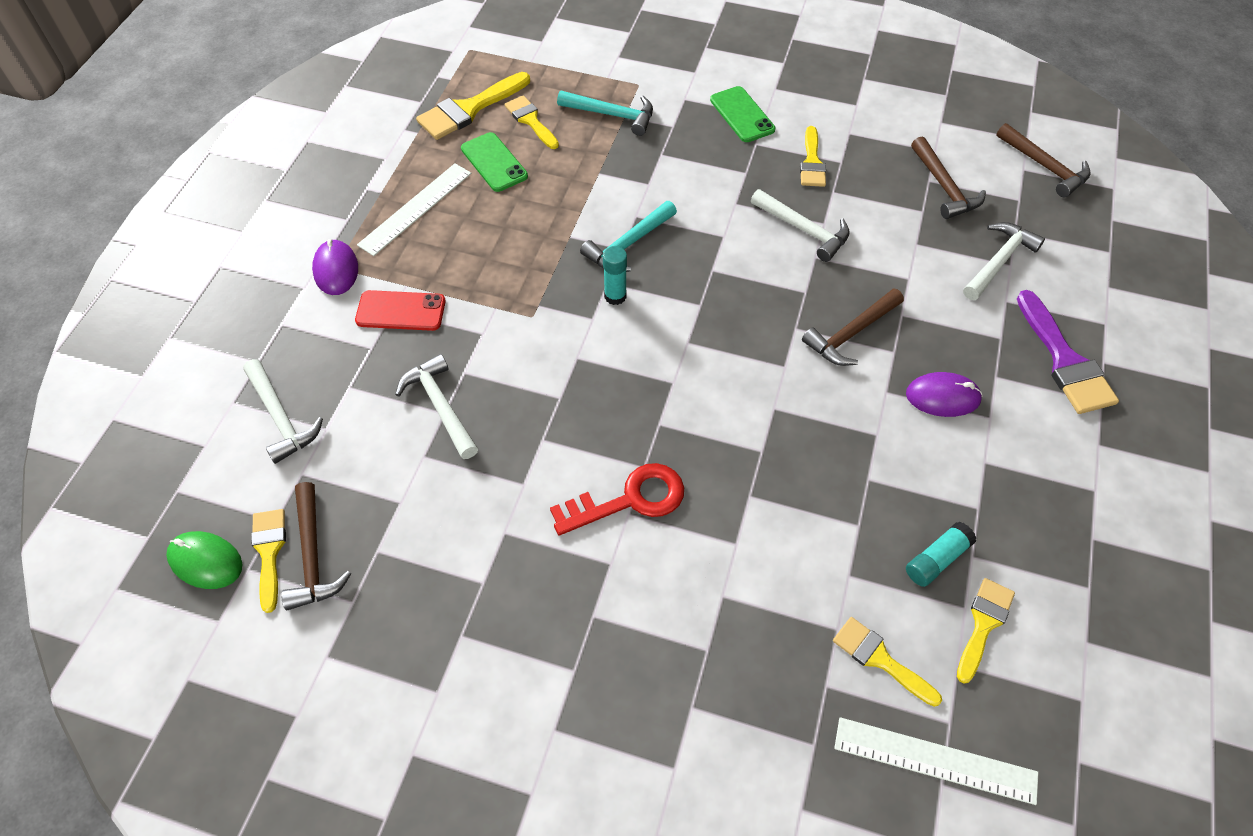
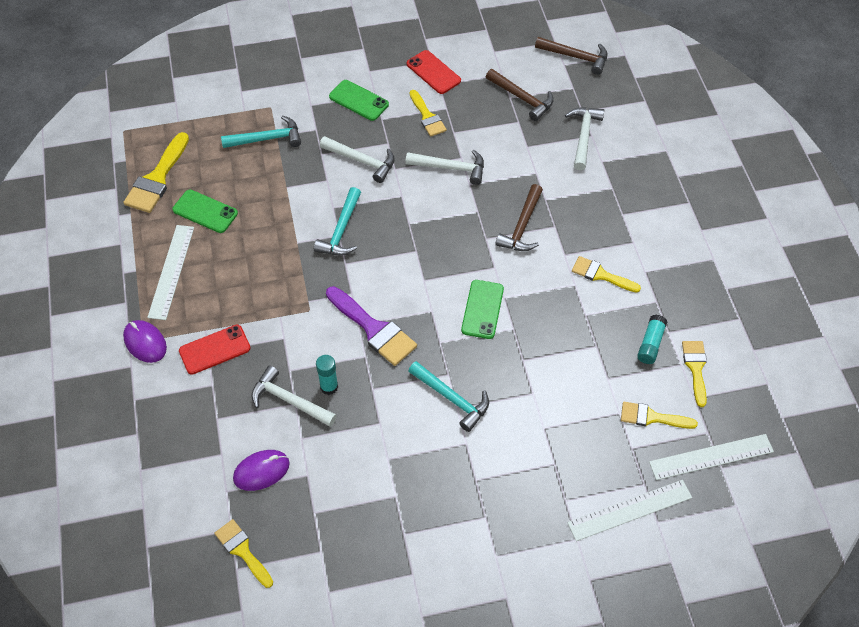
camera: 30 degrees left, 0 degrees up
green mouse [166,531,242,589] -> none
white hammer [243,359,323,464] -> white hammer moved to [320,136,395,183]
brown hammer [281,482,351,610] -> none
yellow brush [504,95,559,149] -> yellow brush moved to [572,256,641,293]
red key [550,463,684,535] -> turquoise hammer [408,361,489,432]
turquoise glue stick [603,246,627,305] -> turquoise glue stick moved to [316,355,338,395]
purple mouse [906,372,983,417] -> purple mouse moved to [233,450,290,491]
purple brush [1017,290,1119,414] -> purple brush moved to [326,286,417,366]
none -> red phone [407,50,461,94]
none -> green phone [461,280,504,339]
none -> white ruler [567,480,692,541]

